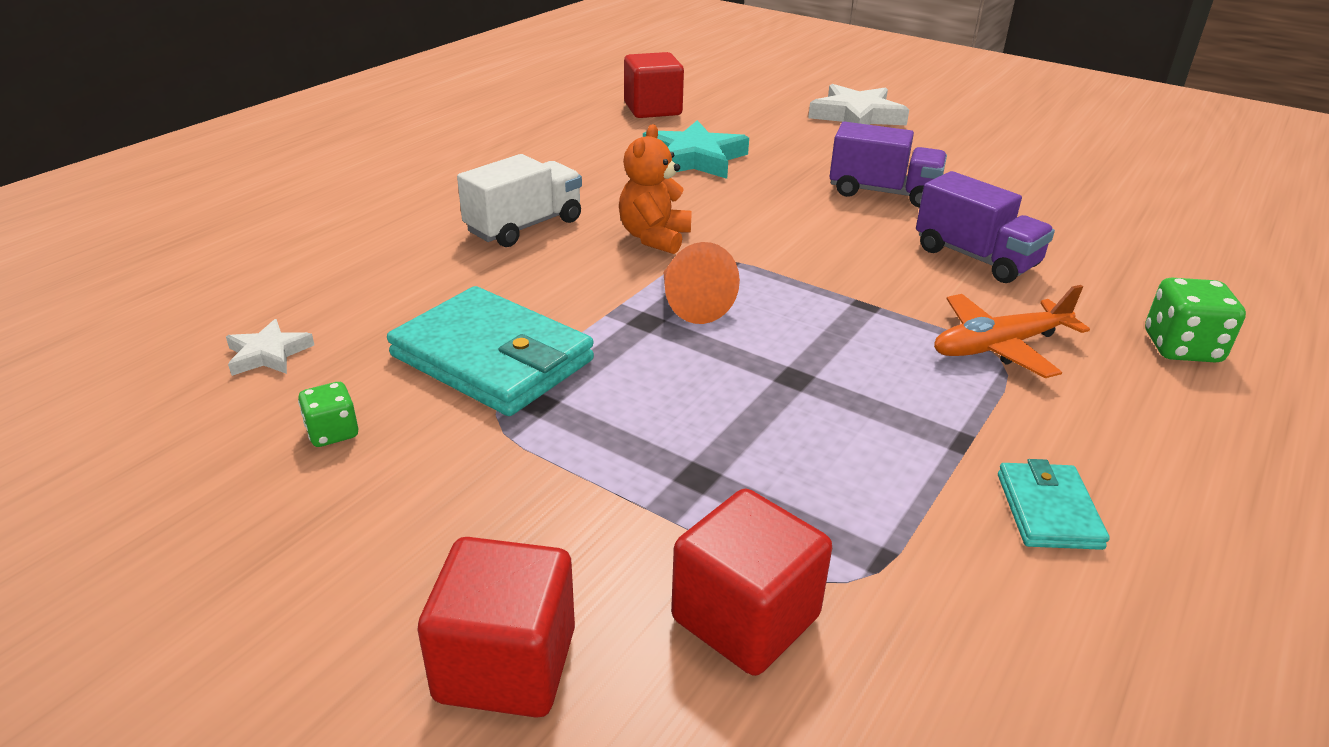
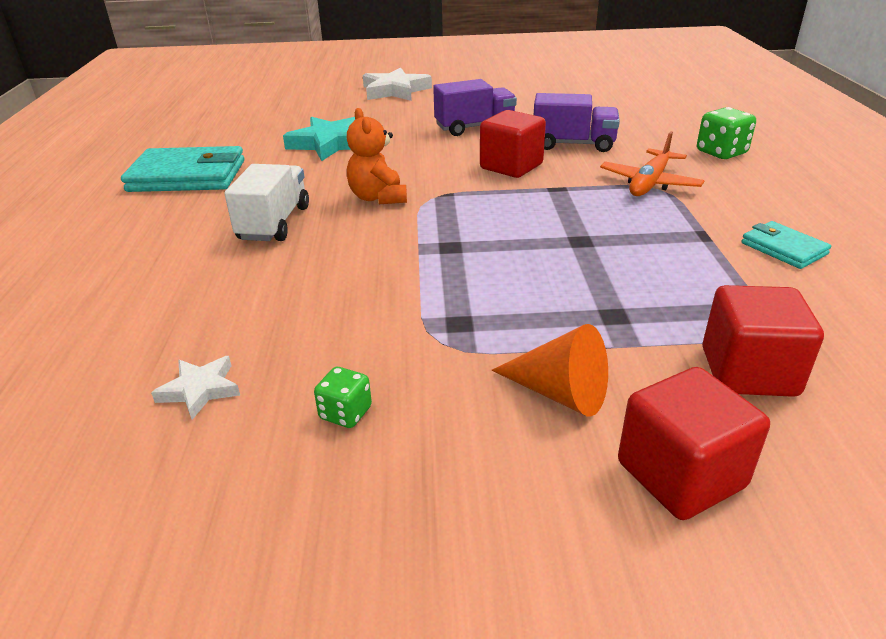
camera: 35 degrees left, 0 degrees up
turquoise wallet [387,286,594,416] -> turquoise wallet moved to [121,146,244,192]
red cube [624,52,684,118] -> red cube moved to [480,110,546,178]
orange cone [663,242,740,324] -> orange cone moved to [492,324,608,417]

